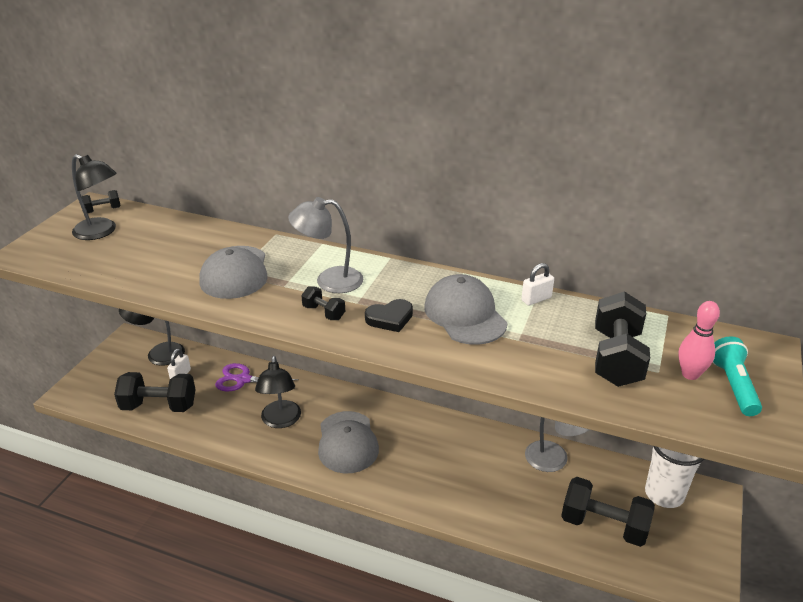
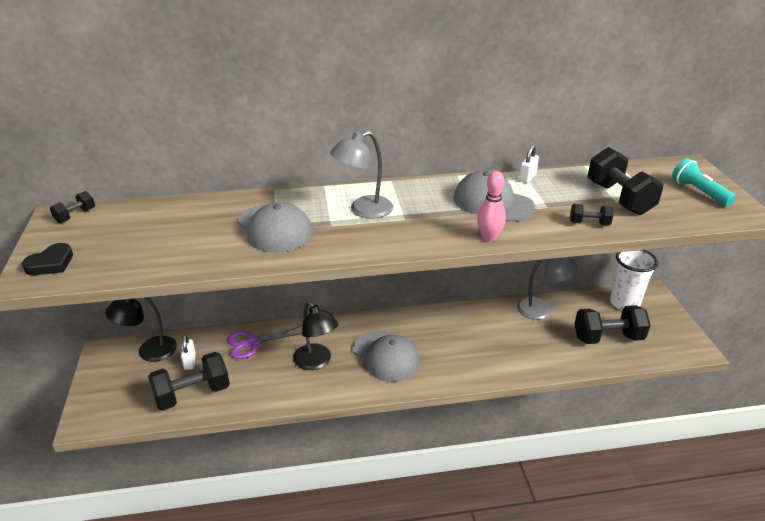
camera: 30 degrees left, 0 degrees up
black lamp [72,154,117,240] -> none
black dumbbell [301,286,345,320] -> black dumbbell moved to [570,204,613,226]
black heart [365,299,413,332] -> black heart moved to [22,243,73,275]
pink bowling pin [678,301,720,380] -> pink bowling pin moved to [477,171,506,242]

